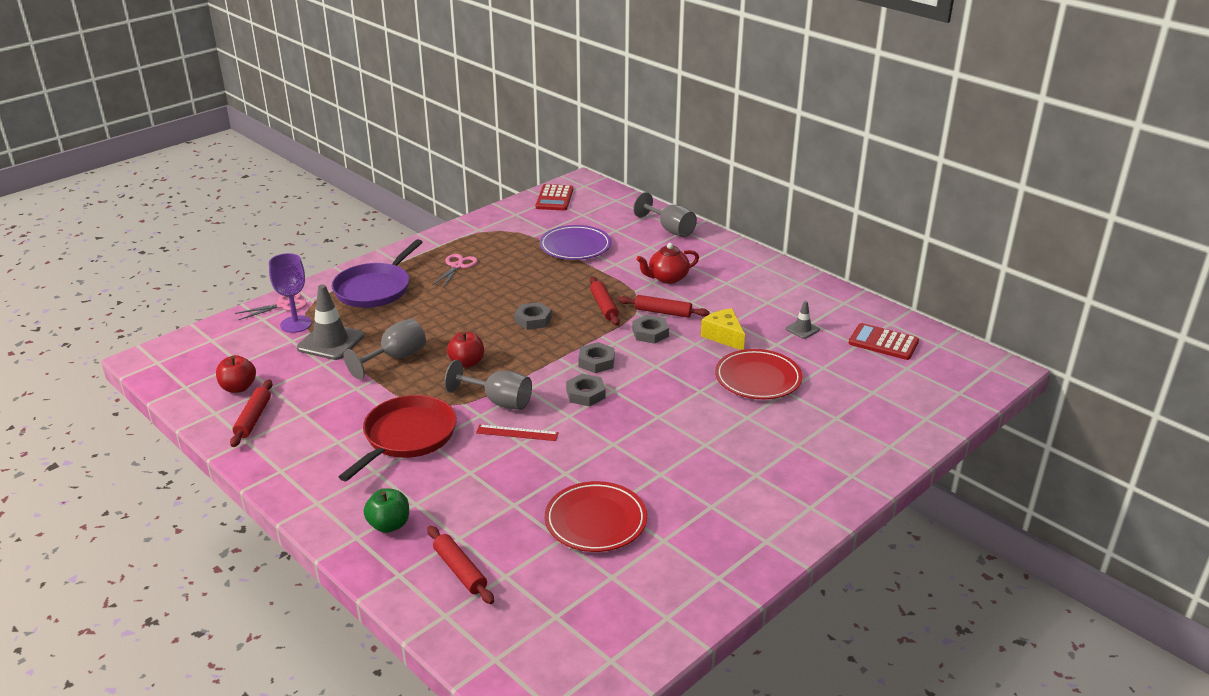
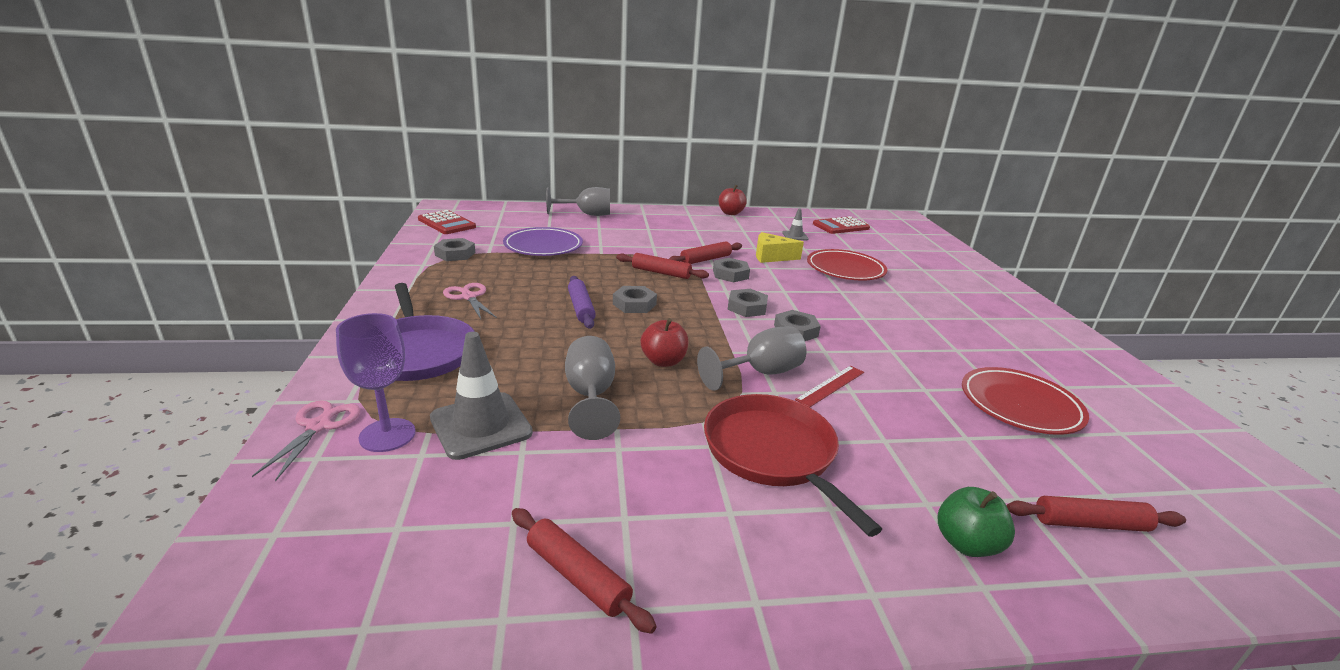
camera: 55 degrees left, 5 degrees down
red apple [216,355,256,393] -> red apple moved to [718,185,747,215]
red teapot [636,243,699,284] -> none
none -> grey nut [434,238,475,261]
none -> purple rolling pin [568,276,596,329]

